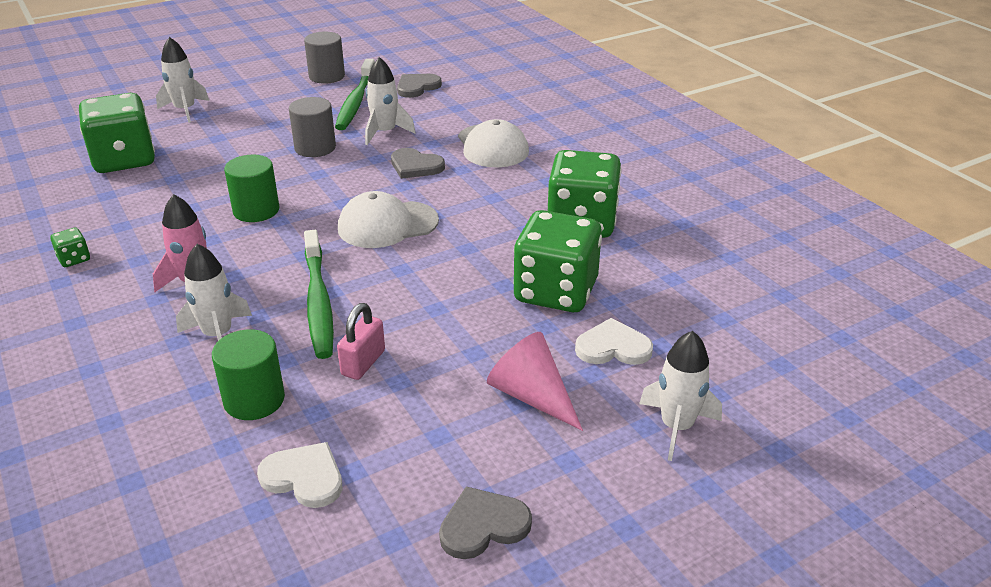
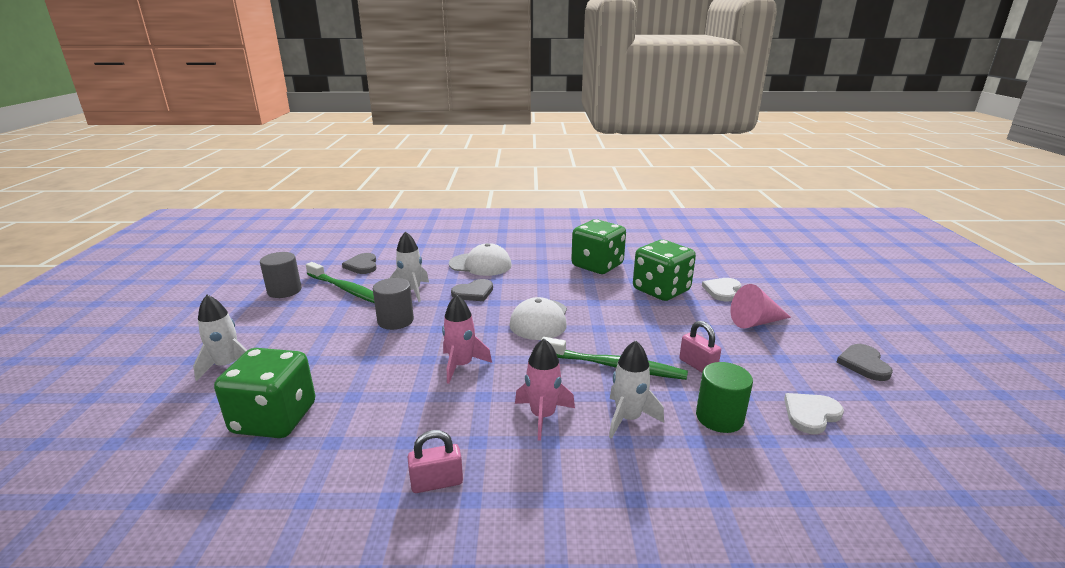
camera: 60 degrees left, 10 degrees down
green dice [50,228,90,267] -> pink padlock [408,430,463,493]
green cylinder [224,154,279,222] -> pink rocket [442,294,492,384]
white rocket [639,331,722,461] -> none

